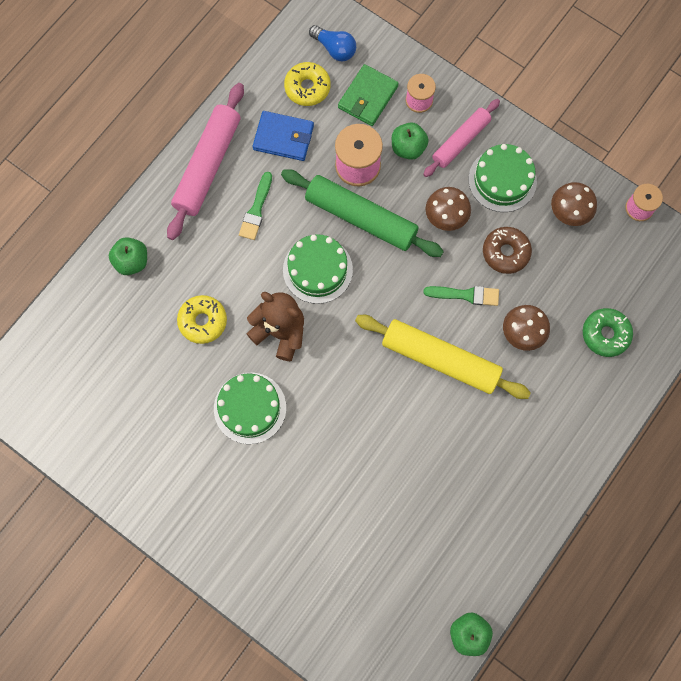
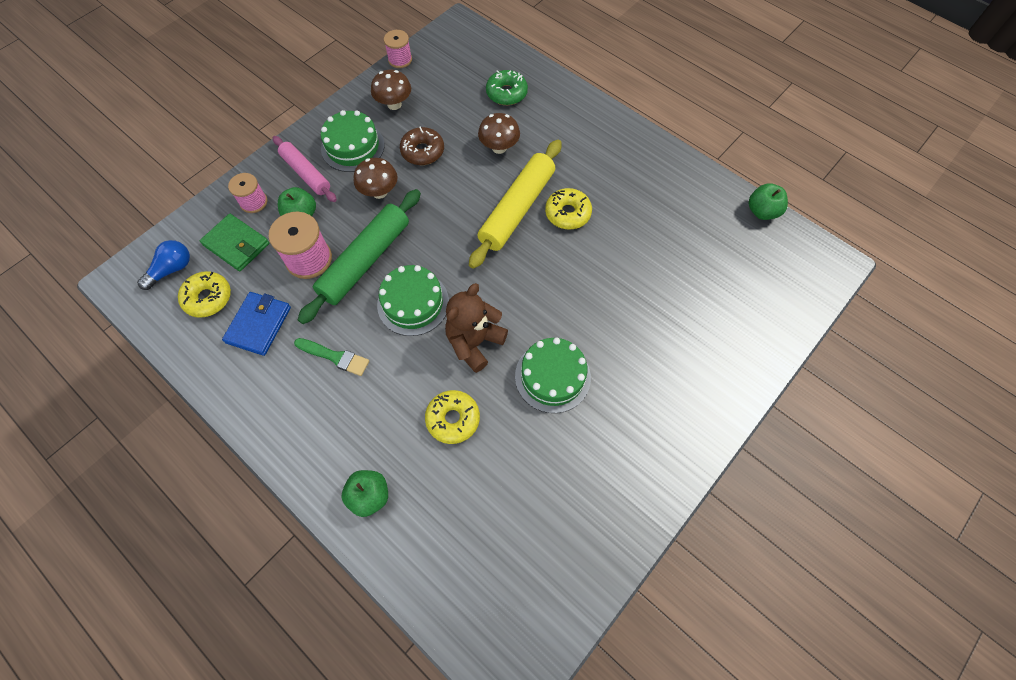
camera: 85 degrees left, 10 degrees down
pink rolling pin [167,83,244,240] -> none
green brush [423,286,499,306] -> none
none -> yellow donut [545,188,592,230]

